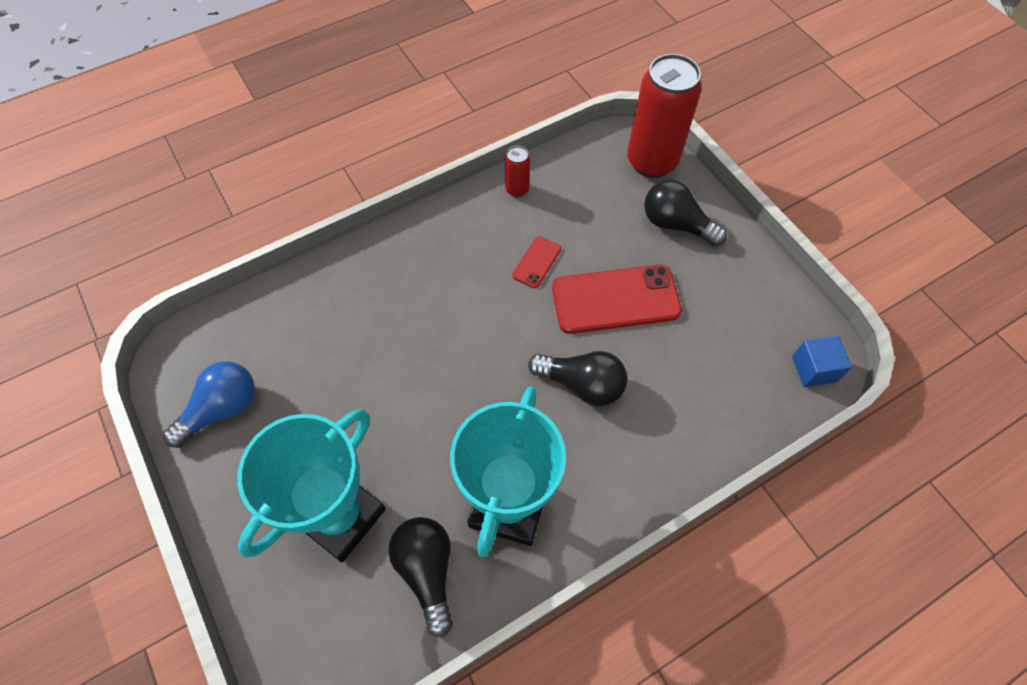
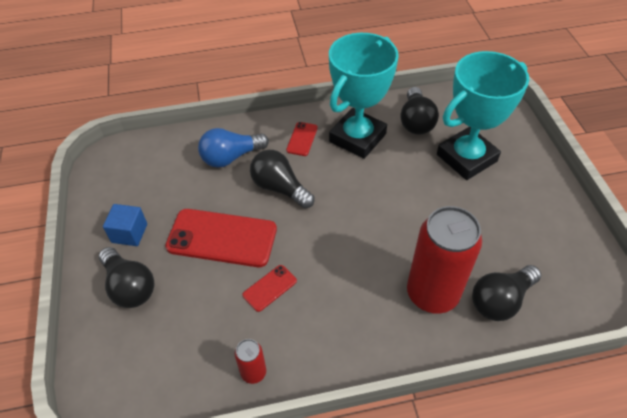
camera: 160 degrees left, 10 degrees down
blue light bulb [163,361,255,448] -> blue light bulb moved to [198,128,269,168]
red can [627,54,702,178] -> red can moved to [407,206,482,314]
blue cube [792,336,852,387] -> blue cube moved to [103,204,147,246]
none -> red phone [286,122,318,156]
none -> black light bulb [472,265,541,321]

